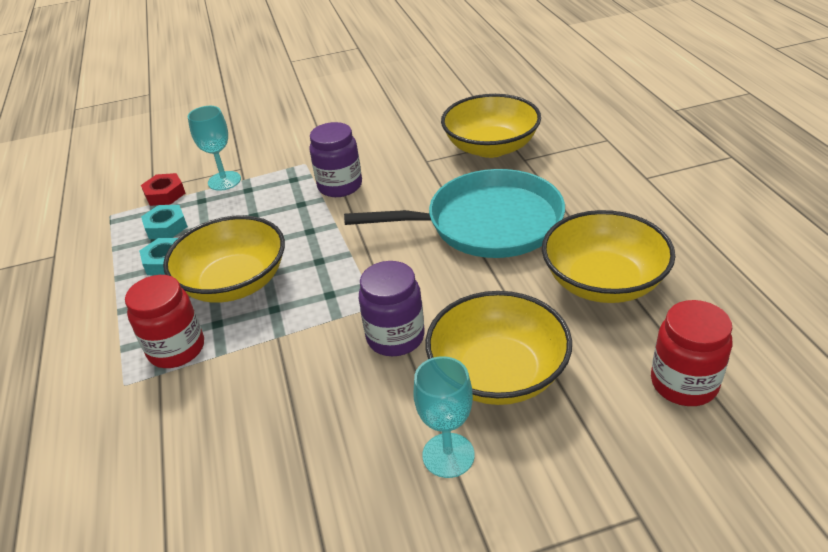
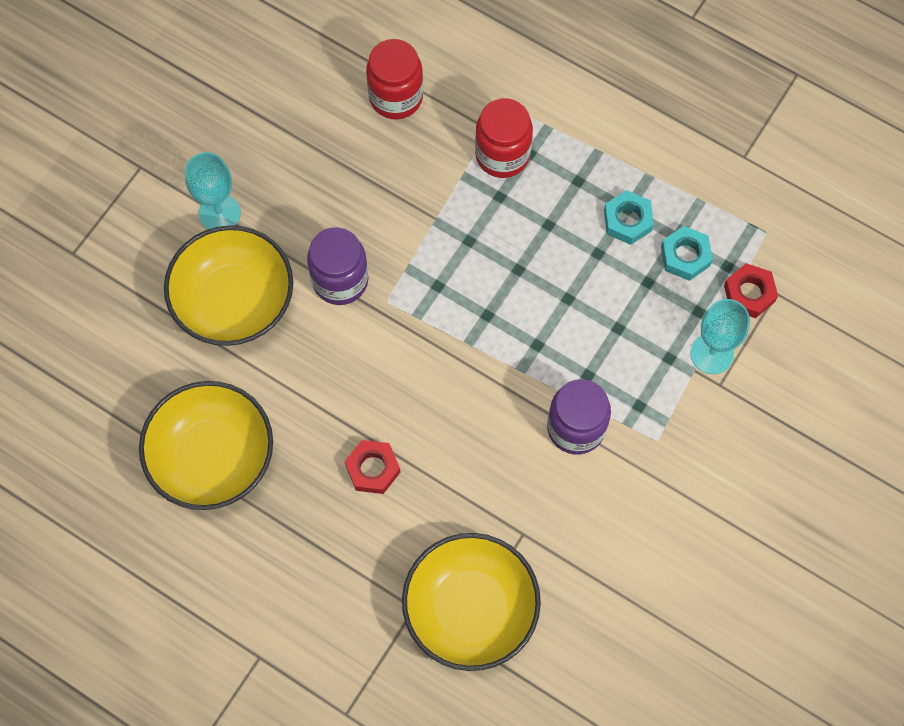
camera: 135 degrees right, 30 degrees up
yellow bowl [163,215,285,303] -> none
turquoise pan [344,169,565,258] -> red nut [345,440,400,494]
red jar [651,300,733,406] -> red jar moved to [366,39,423,119]

